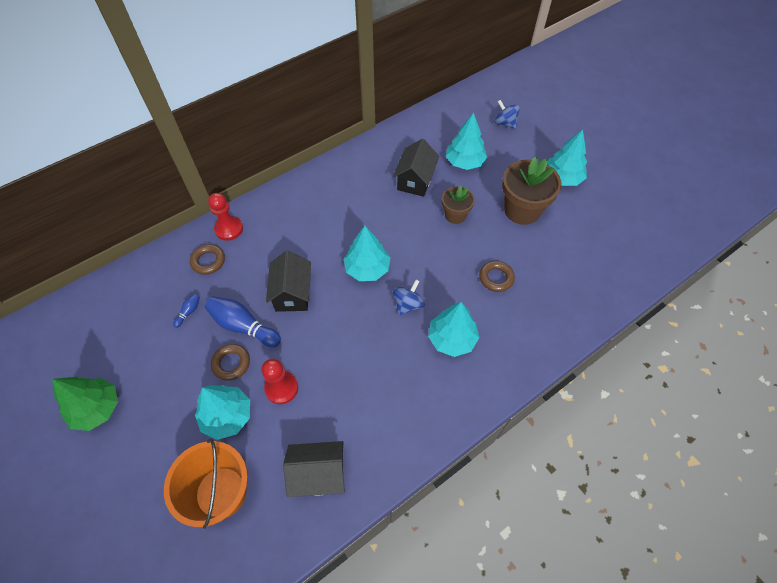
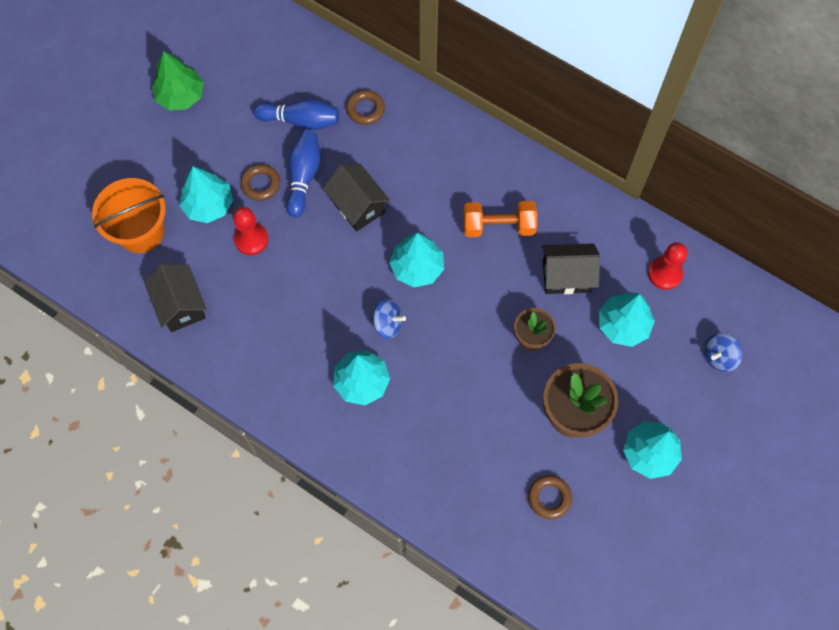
camera: 70 degrees right, 10 degrees up
blue bowling pin [173,294,200,328] -> blue bowling pin [253,99,340,130], size x2.17
red pawn [208,193,243,241] -> red pawn moved to [648,242,687,290]
black house [266,251,311,312] -> black house turned 75 degrees clockwise [323,164,390,231]
brown ring [479,261,515,292] -> brown ring moved to [528,475,572,519]
blue spinning top [495,100,520,129] -> blue spinning top turned 150 degrees counterclockwise [704,333,742,372]
none -> orange dumbbell [463,201,537,237]

